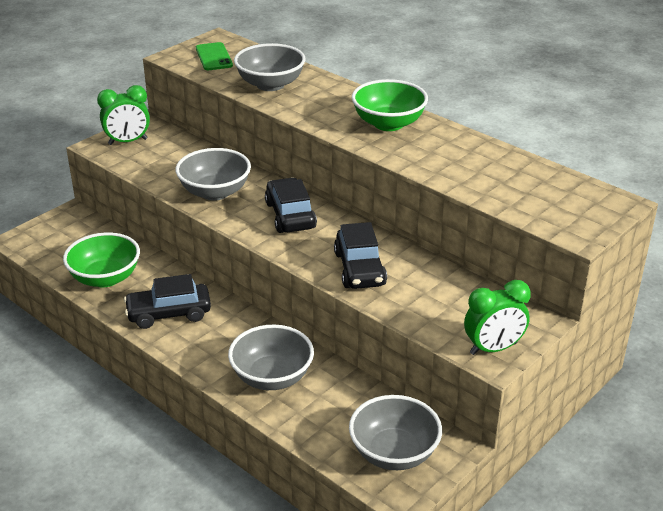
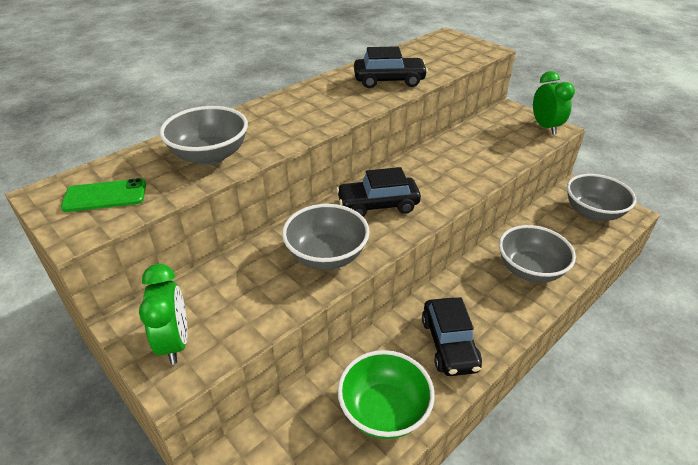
camera: 85 degrees left, 5 degrees up
black car [334,222,387,289] -> black car moved to [354,46,428,88]
green bowl [352,79,428,131] -> none

